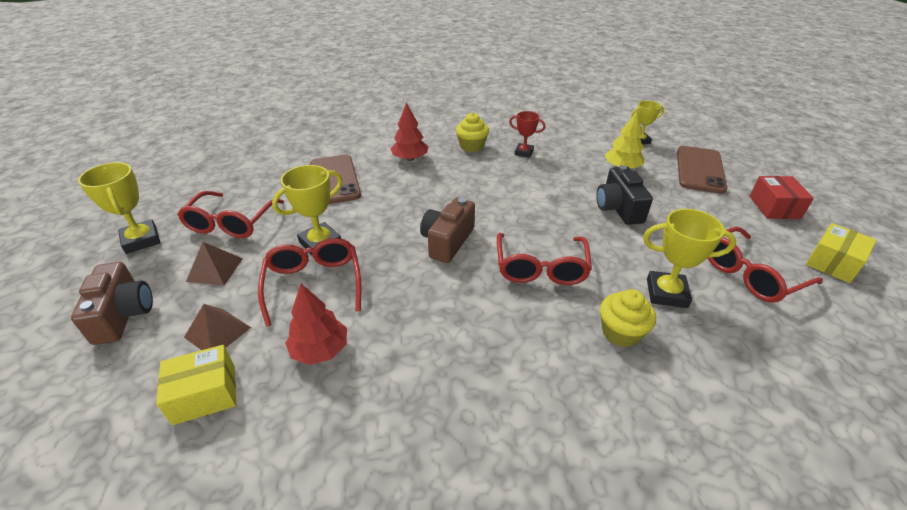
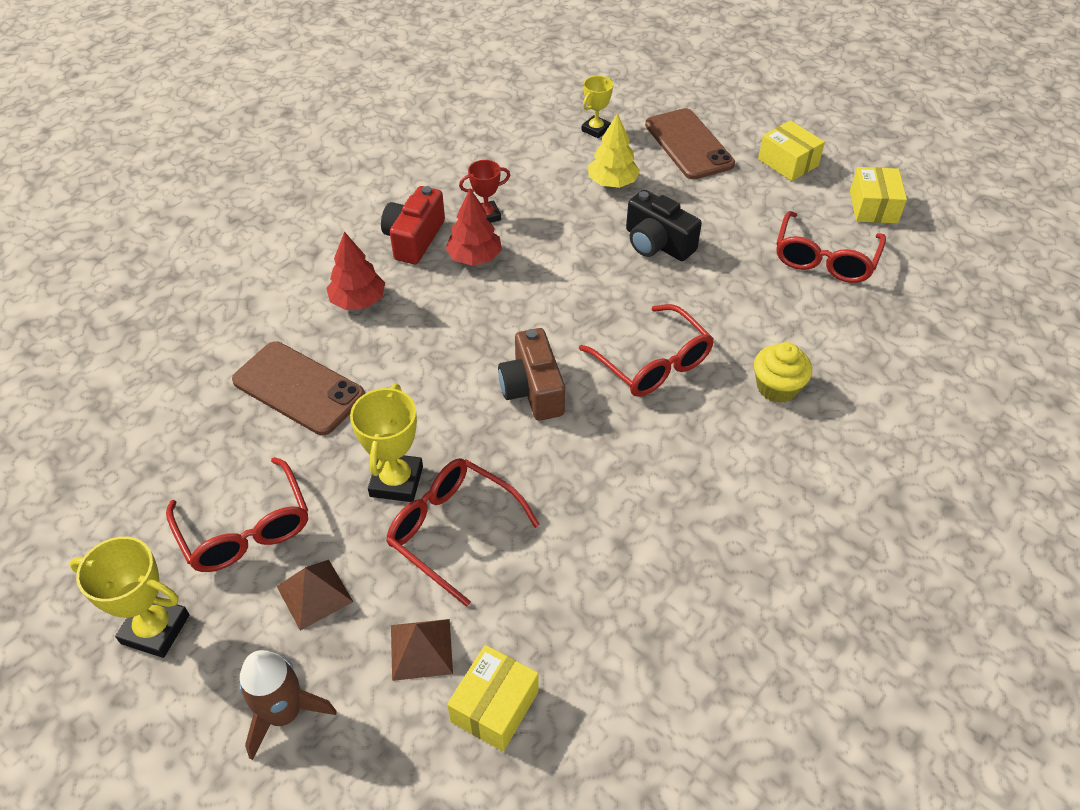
camera: 40 degrees left, 10 degrees up
brown camera [71,262,153,345] -> brown rocket [239,650,336,760]
red tree [285,284,347,365] -> red tree moved to [445,189,502,266]
yellow cupcake [456,113,489,152] -> red camera [381,186,445,264]
yellow trophy [643,209,736,308] -> none
red box [750,176,814,219] -> yellow box [758,120,825,181]

